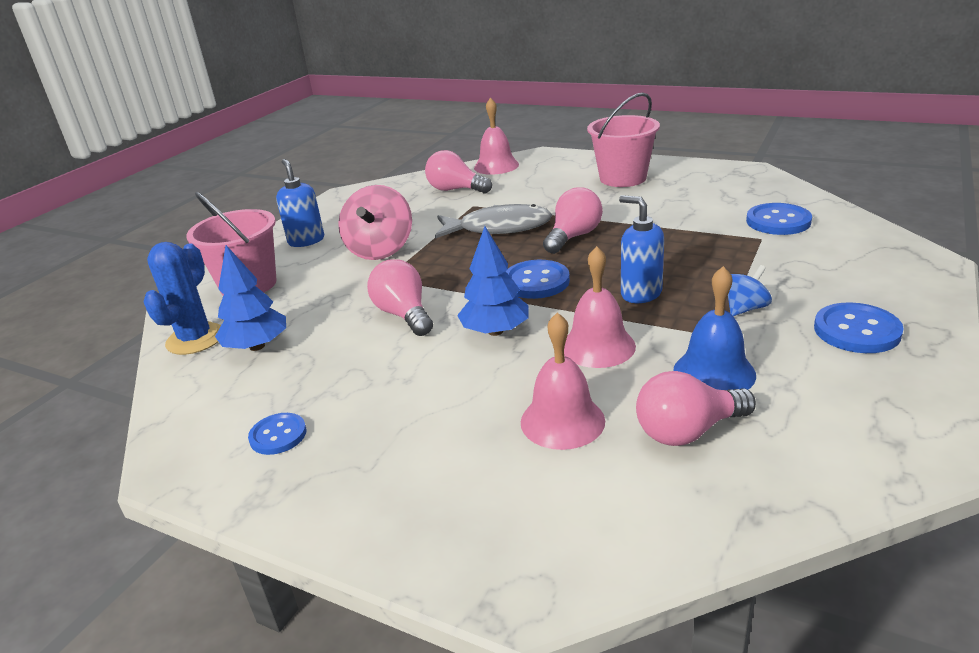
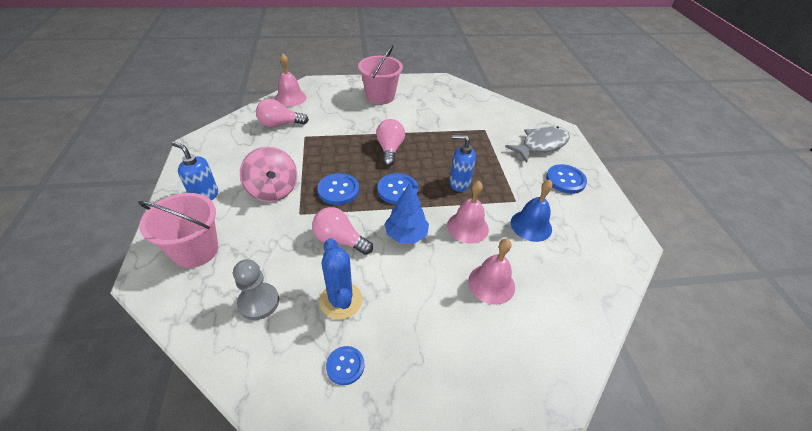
camera: 40 degrees left, 15 degrees up
blue cactus [143,242,221,355] -> blue cactus moved to [319,238,363,320]
blue tree [215,245,286,351] -> grey pawn [233,259,279,320]
grey fish [435,204,552,239] -> grey fish moved to [505,126,570,163]
pink light bulb [636,371,756,446] -> none
blue spinning top [728,265,772,316] -> none
blue button [746,203,812,235] -> blue button moved to [317,173,359,205]

